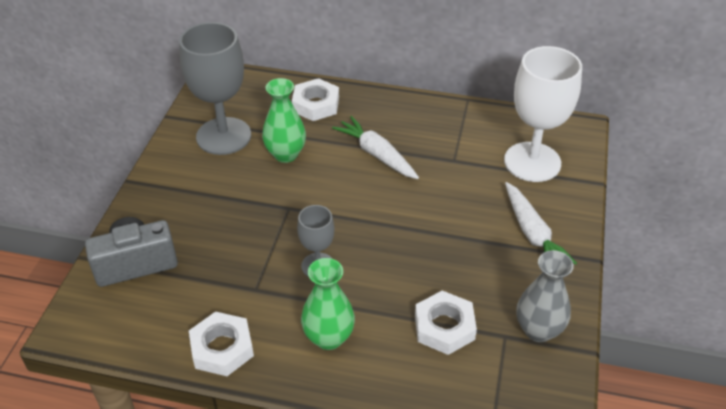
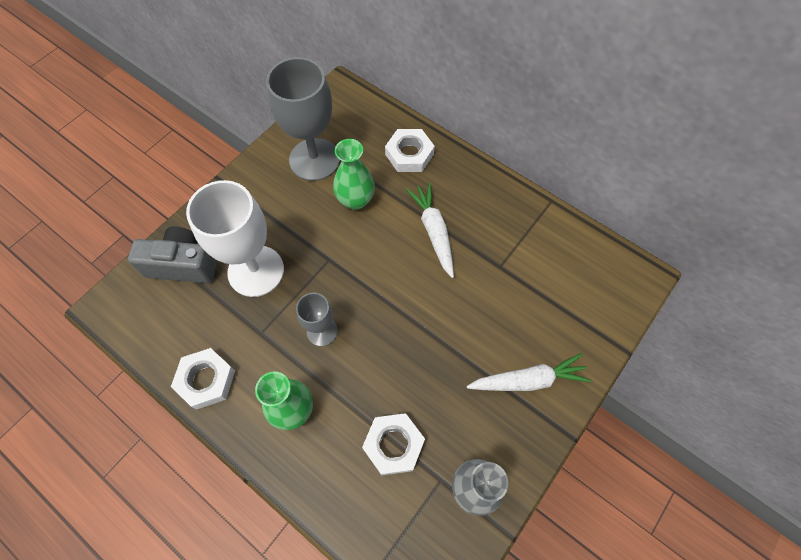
camera: 25 degrees right, 20 degrees up
white goblet [504,46,582,182] -> white goblet moved to [186,180,284,297]
white carrot [505,182,577,265] -> white carrot turned 105 degrees counterclockwise [467,353,591,391]

